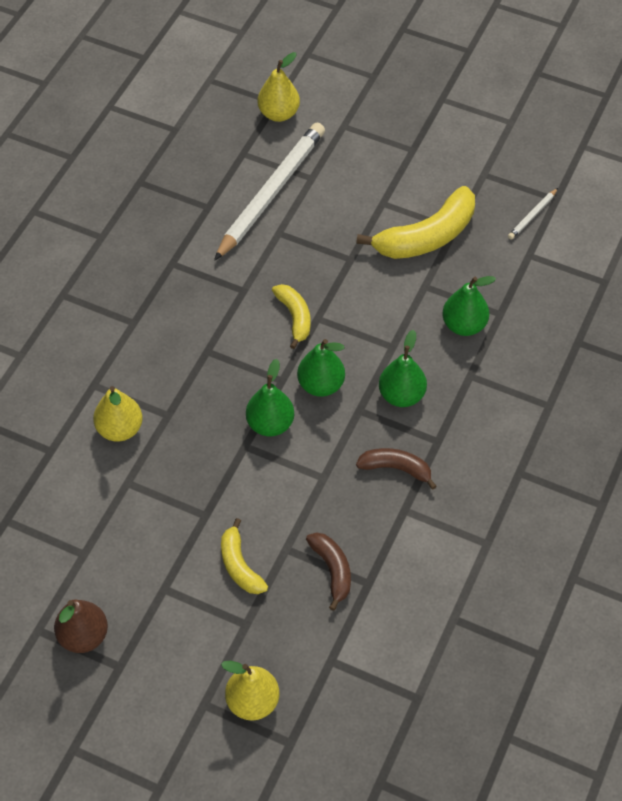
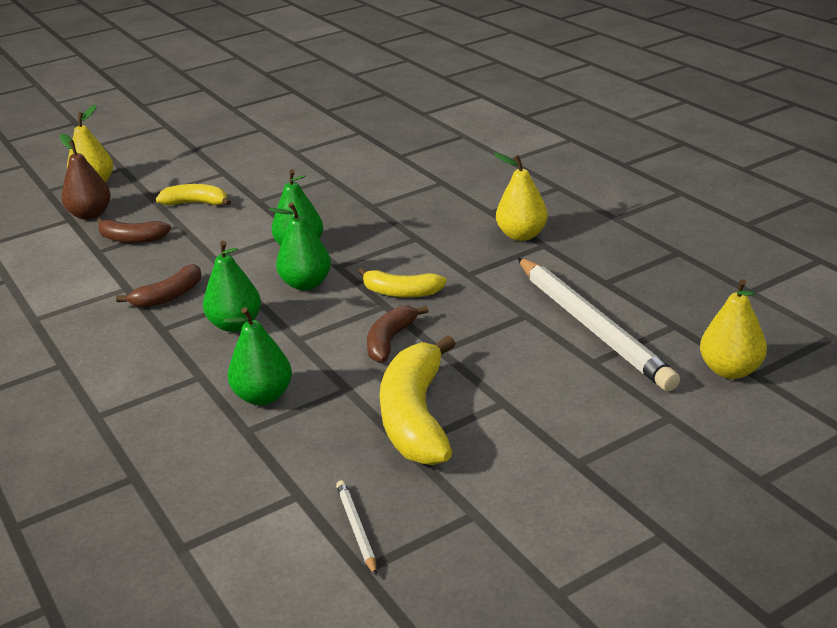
camera: 125 degrees right, 25 degrees down
brown pear [54,599,108,653] -> brown pear moved to [60,134,111,220]
yellow pear [93,386,143,441] -> yellow pear moved to [494,153,548,241]
none -> brown banana [367,306,428,363]

